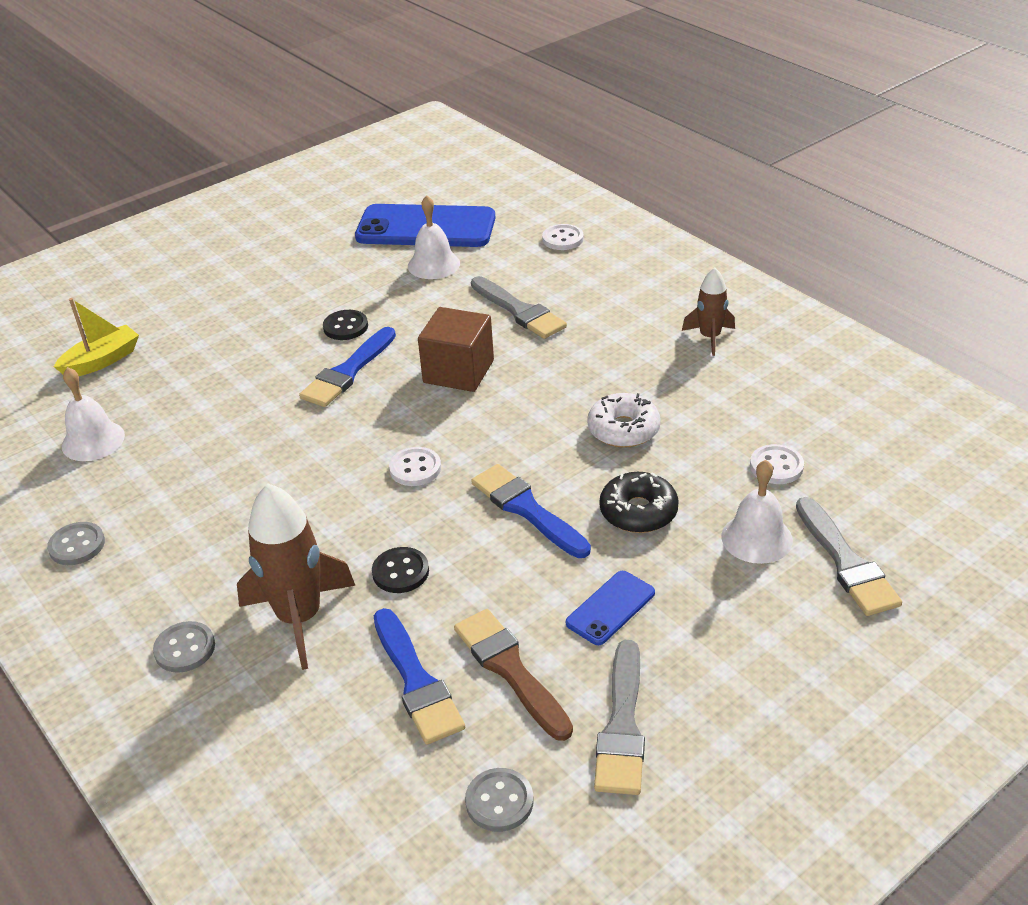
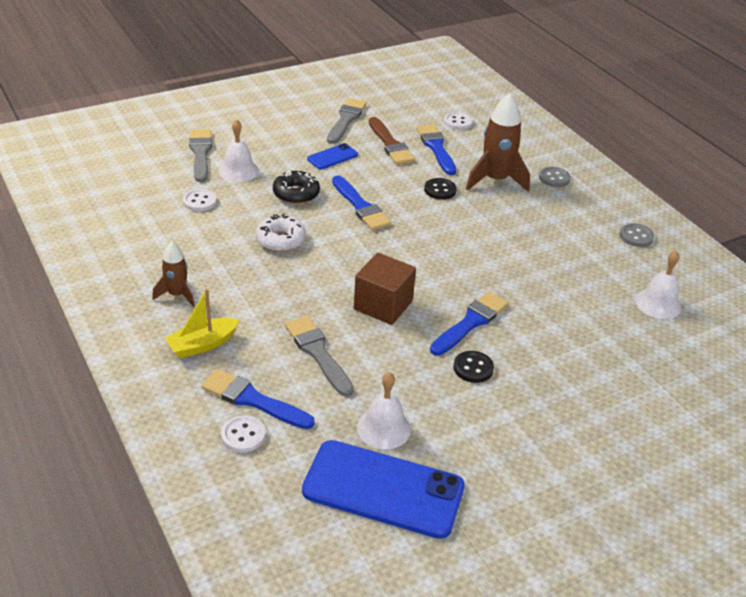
camera: 175 degrees left, 0 degrees up
yellow boat [54,298,139,376] -> yellow boat moved to [165,288,239,358]
white button [389,447,441,486] -> white button moved to [444,112,473,130]
grey button [465,768,534,832] -> none
none -> blue brush [201,369,315,429]

